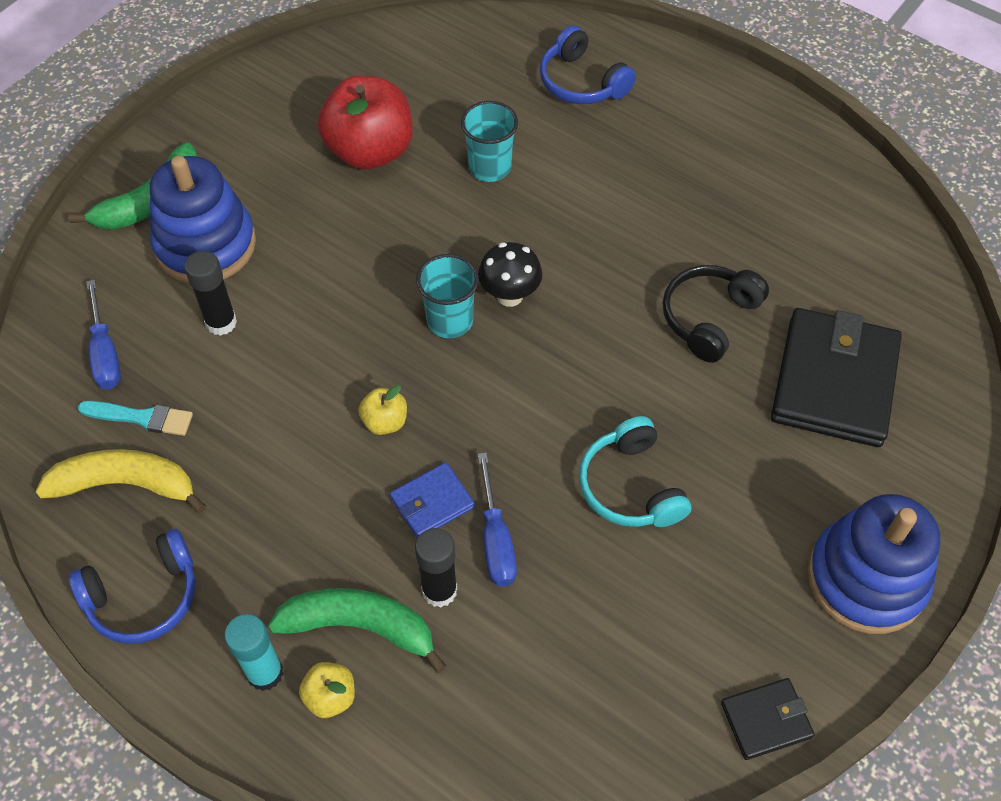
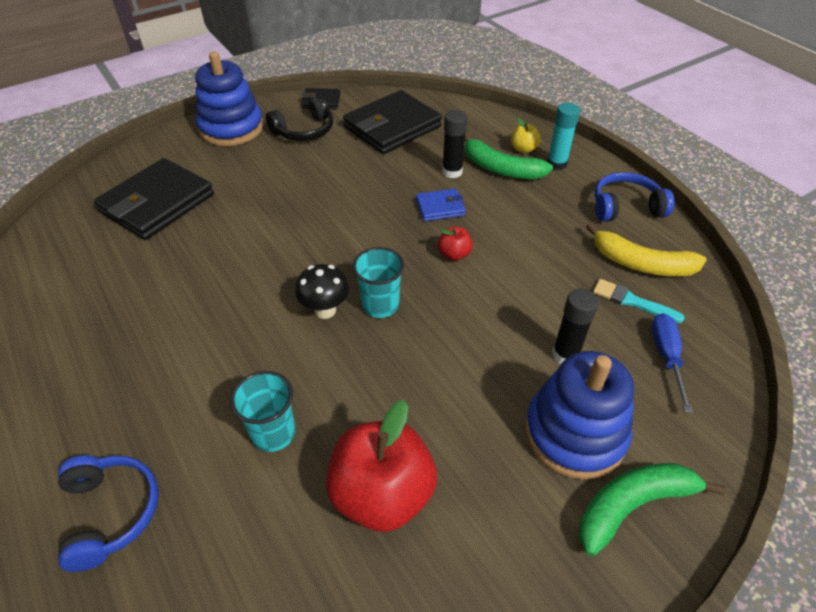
camera: 160 degrees left, 10 degrees down
yellow apple [358,385,407,435] -> red apple [438,227,473,261]
blue screwdriver [478,453,517,586] -> none
turquoise headphones [579,416,691,527] -> none
black headphones [663,265,769,363] -> black headphones moved to [266,95,333,141]
none -> black wallet [343,90,442,154]

